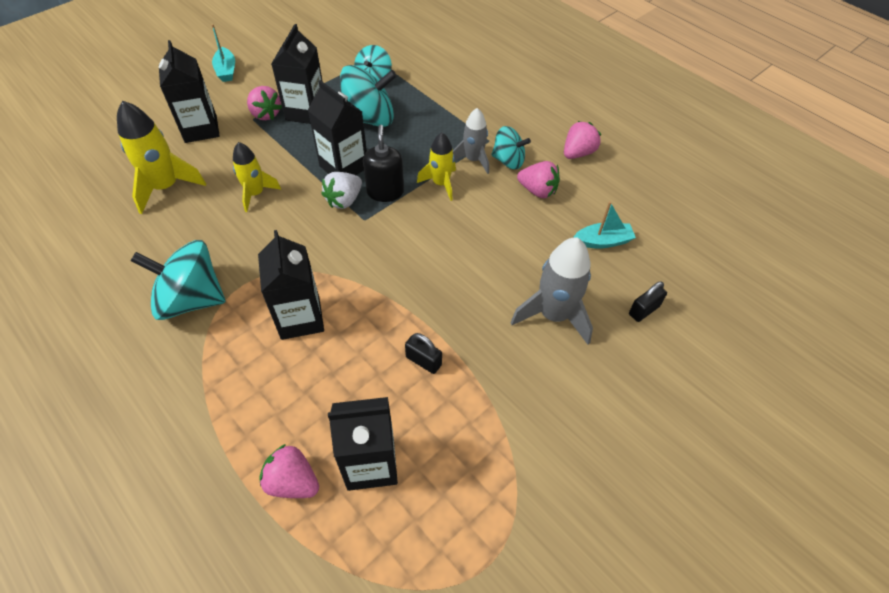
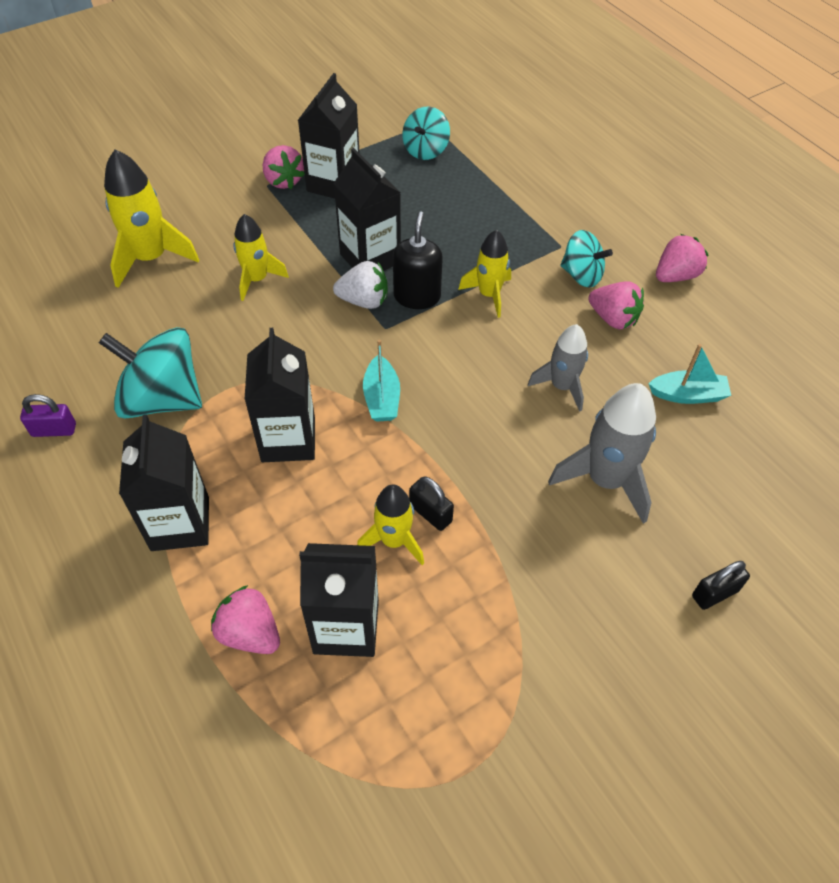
camera: 10 degrees right, 0 degrees up
black carton [159,40,220,143] -> black carton moved to [119,414,209,551]
turquoise boat [212,24,235,82] -> turquoise boat moved to [363,340,400,422]
white strawberry [321,172,362,209] -> white strawberry turned 135 degrees counterclockwise [333,261,388,309]
turquoise spinning top [340,65,397,127] -> none
grey rocket [453,108,489,174] -> grey rocket moved to [528,324,588,412]
black padlock [629,281,667,322] -> black padlock moved to [692,561,750,610]
none -> purple padlock [20,394,76,437]
none -> yellow rocket [357,485,424,565]

